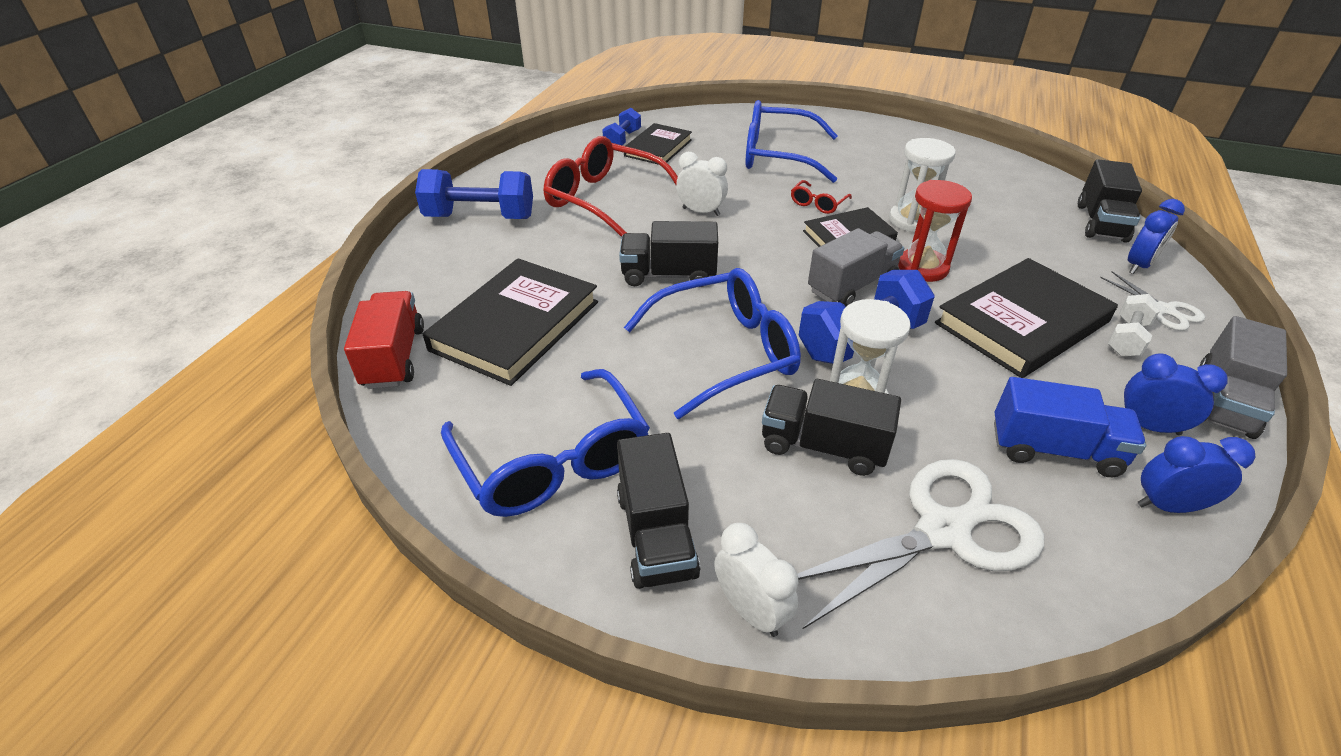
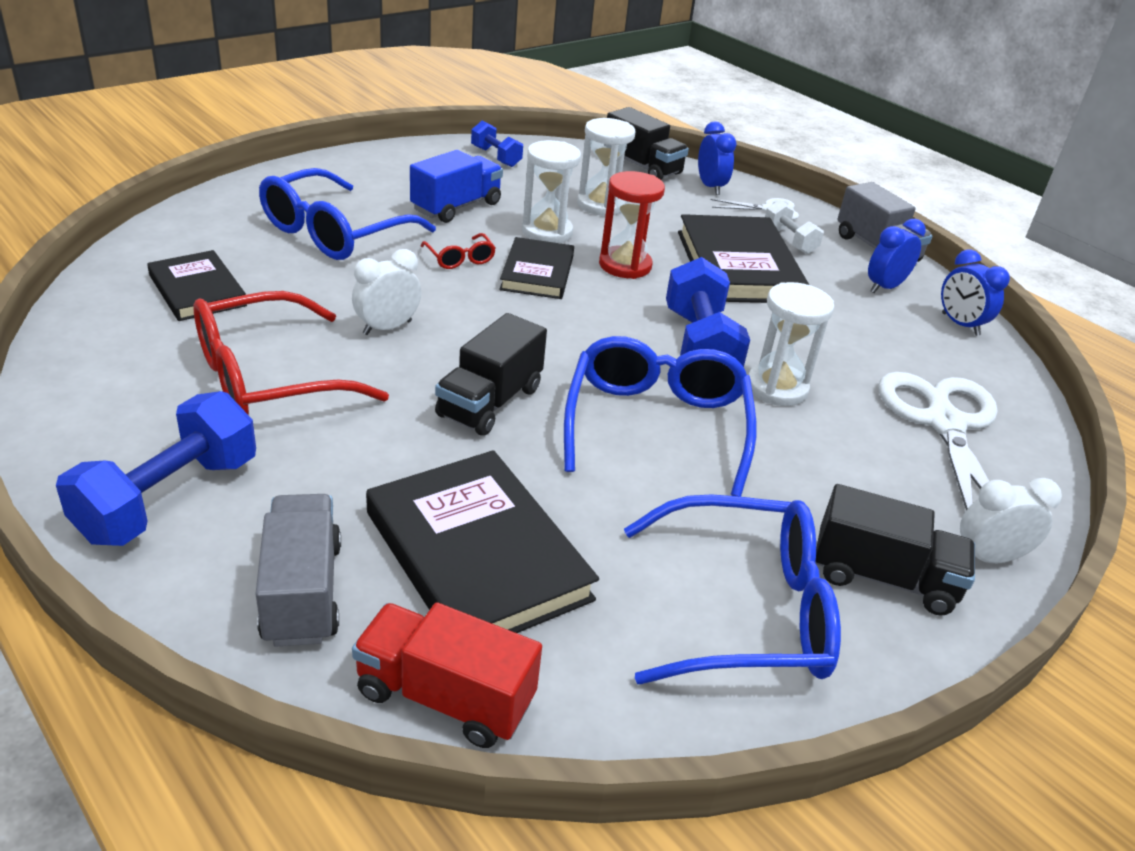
camera: 65 degrees left, 5 degrees down
blue dumbbell [602,108,641,145] -> blue dumbbell moved to [471,121,523,167]
black truck [762,379,901,476] -> none
grey truck [808,228,904,307] -> grey truck moved to [255,494,341,647]
blue truck [994,377,1146,477] -> blue truck moved to [410,150,503,223]
blue clock [1138,436,1256,513] -> blue clock turned 60 degrees counterclockwise [941,250,1010,336]
none -> white hourglass [577,118,636,216]

